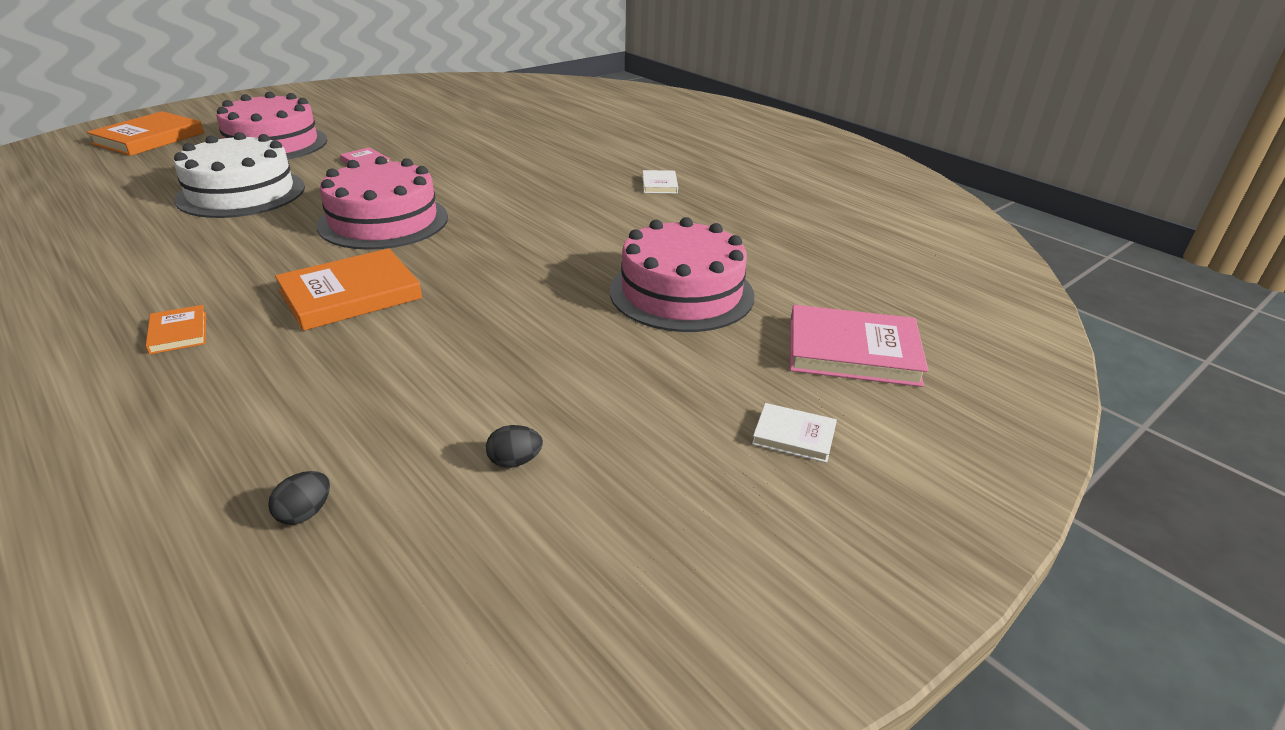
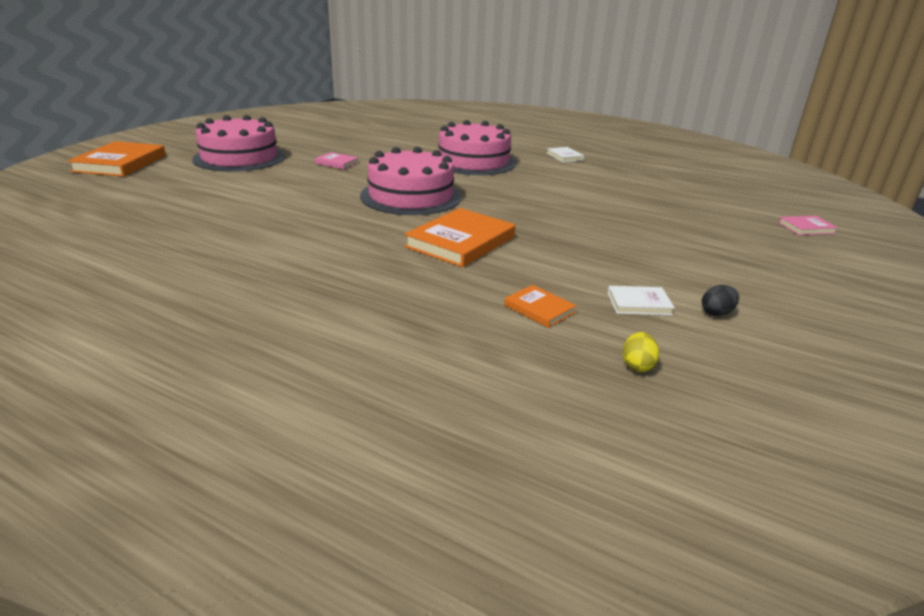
camera: 20 degrees left, 5 degrees down
orange book [145,305,206,354] -> orange book moved to [504,285,577,328]
white cake [174,132,305,218] -> none
black egg [268,471,330,525] -> yellow egg [622,332,659,372]
pink cake [610,217,754,332] -> pink cake moved to [438,120,516,175]
white book [752,403,837,463] -> white book moved to [608,286,675,315]
pink book [790,305,928,387] -> pink book [779,216,838,235], size x0.51

